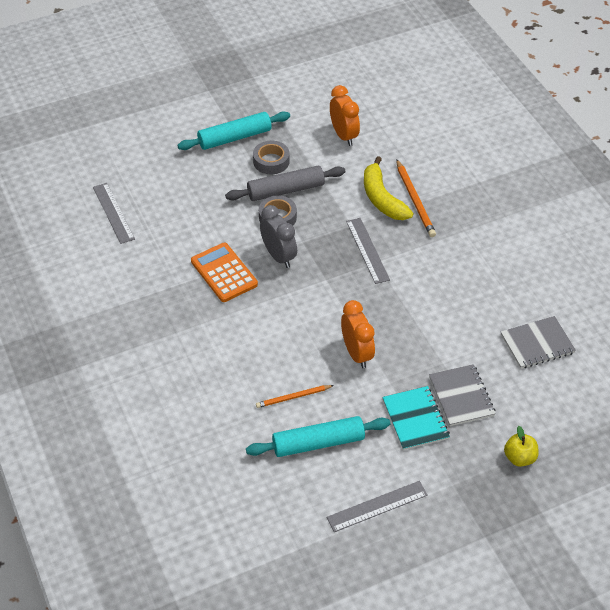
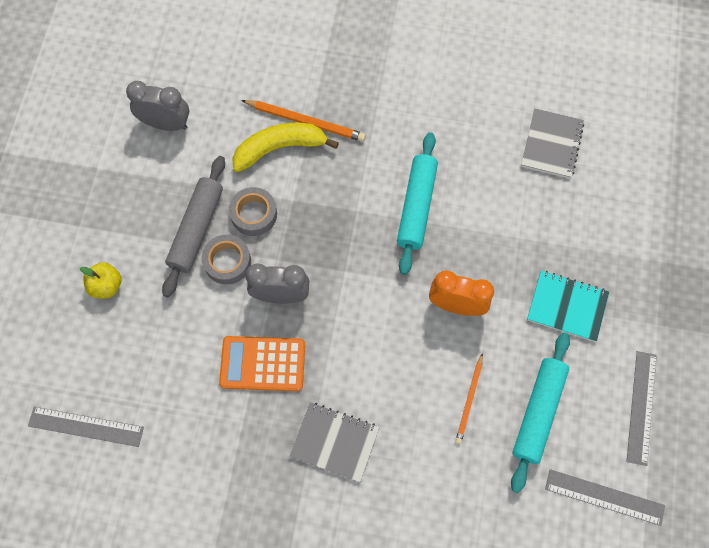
camera: 55 degrees left, 20 degrees up
turquoise rolling pin [177,111,290,150] -> turquoise rolling pin moved to [397,132,438,275]
grey tape [253,141,290,174] -> grey tape moved to [229,187,277,236]
orange clock [330,85,360,146] -> grey clock [126,81,189,131]
grey ruler [346,218,390,284] -> grey ruler moved to [545,469,665,526]
yellow banana [364,156,413,220] -> yellow banana turned 150 degrees clockwise [232,123,339,173]
grey notebook [429,364,496,426] -> grey notebook moved to [290,402,379,482]
yellow apple [504,426,539,467] -> yellow apple moved to [80,262,121,299]

